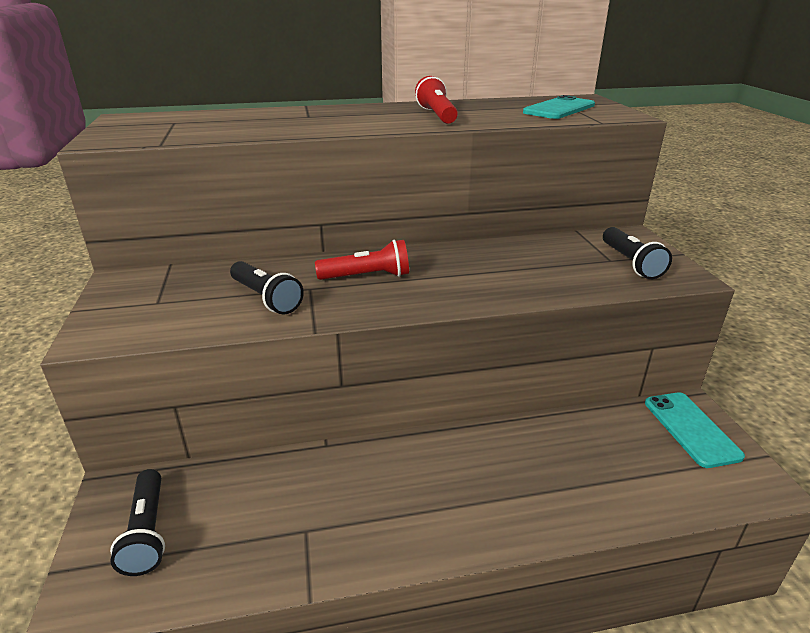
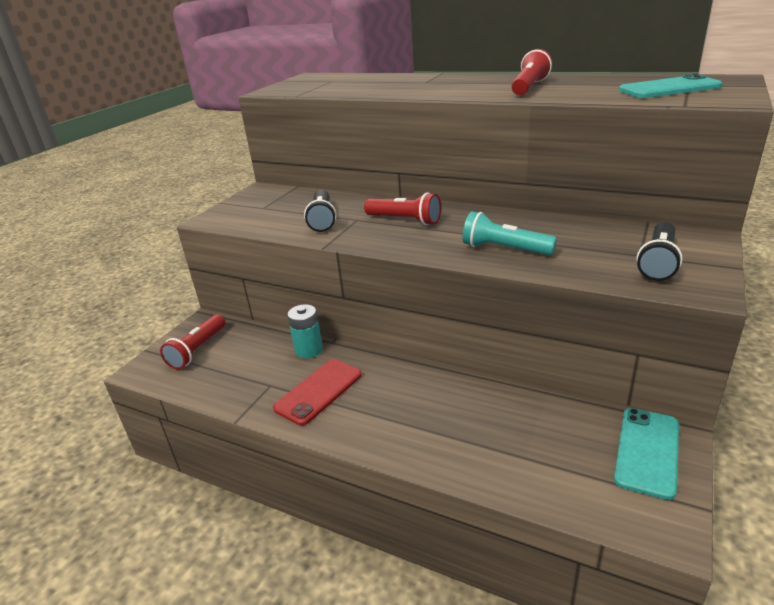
camera: 40 degrees right, 0 degrees up
black flashlight [110,469,165,576] -> red flashlight [160,314,225,369]
none -> red phone [273,359,362,426]
none -> turquoise battery [287,304,323,358]
none -> turquoise flashlight [463,212,557,255]

